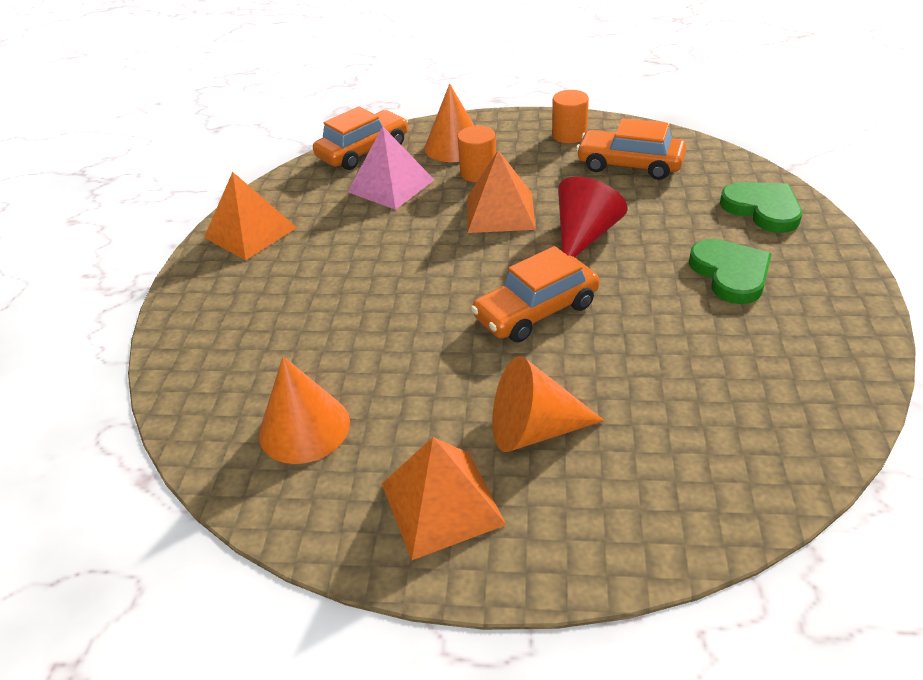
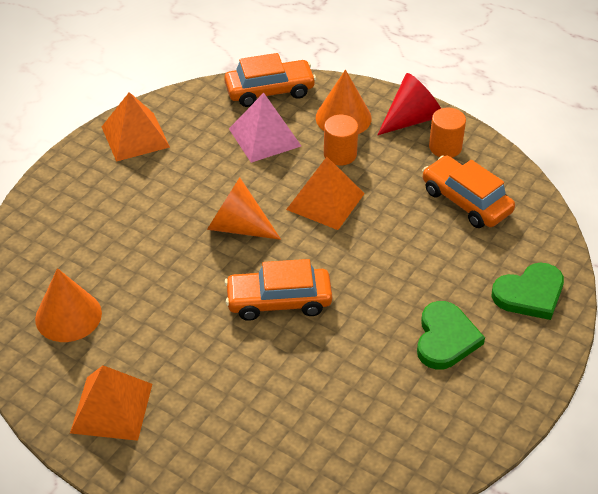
camera: 25 degrees right, 5 degrees up
orange cone [492,356,605,452] -> orange cone moved to [207,177,281,240]
red cone [558,176,628,257] -> red cone moved to [378,73,441,135]
green heart [720,182,802,233] -> green heart turned 75 degrees clockwise [492,263,564,320]

